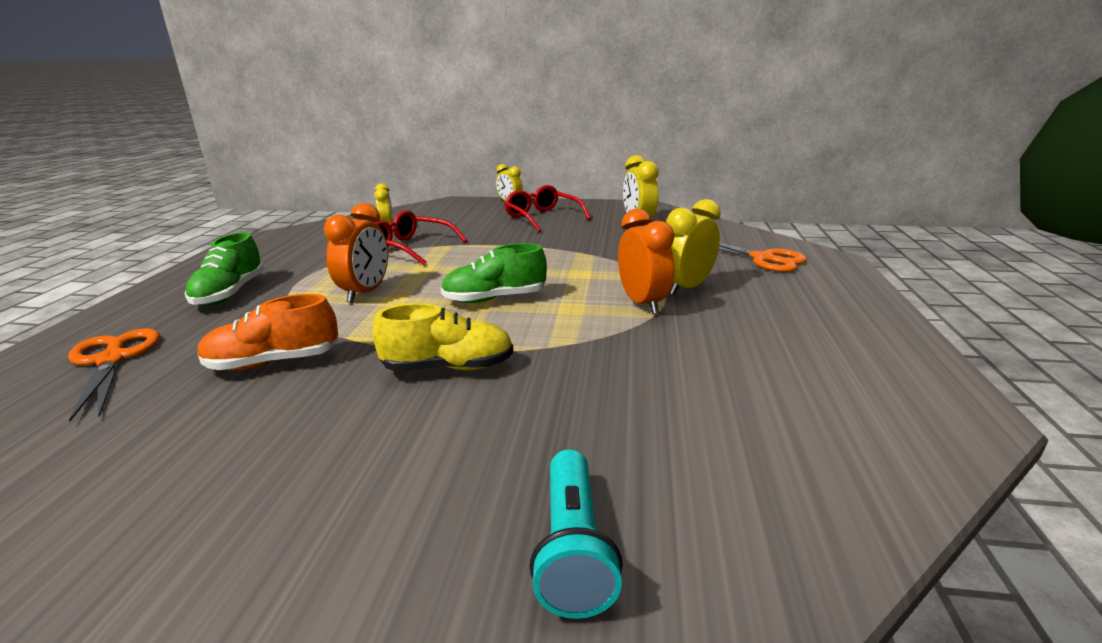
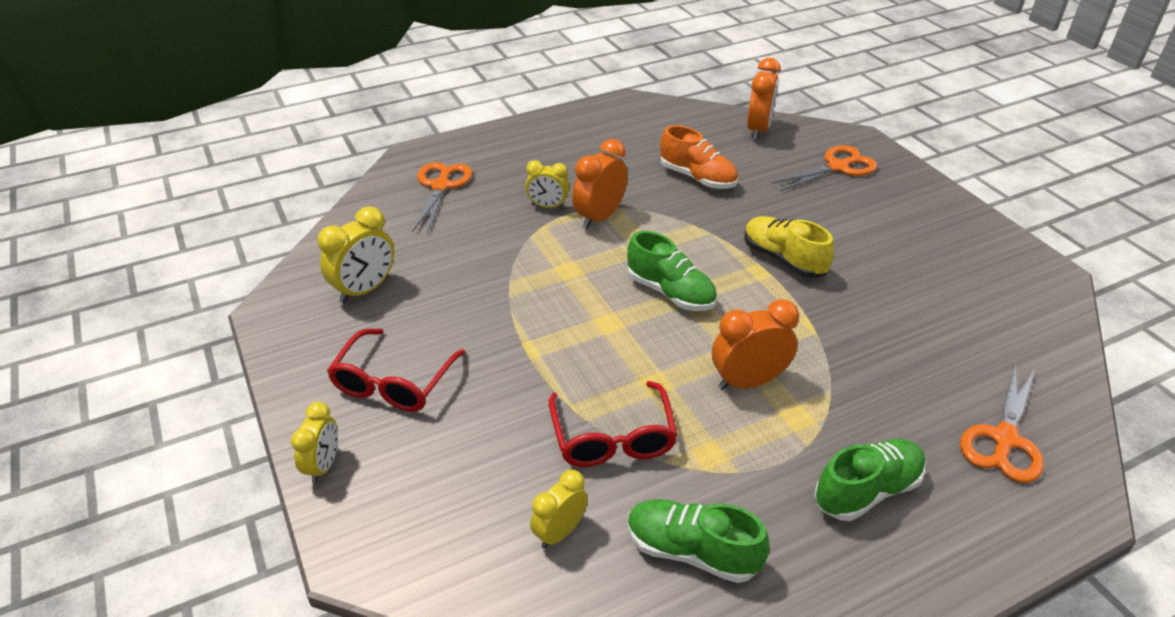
camera: 125 degrees left, 15 degrees up
orange shoe [197,294,338,370] -> orange shoe moved to [660,125,738,189]
turquoise flashlight [530,449,623,619] -> orange scissors [771,145,877,192]
yellow clock [666,199,721,295] -> yellow clock [526,160,569,209], size x0.66
none -> green shoe [628,499,769,583]
none -> orange clock [747,58,781,140]

